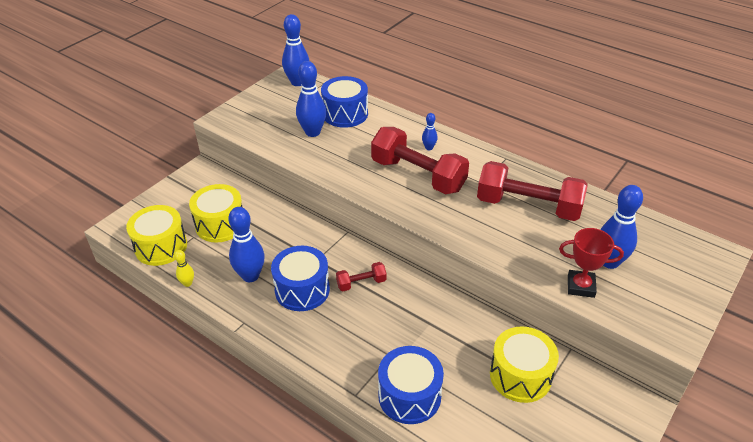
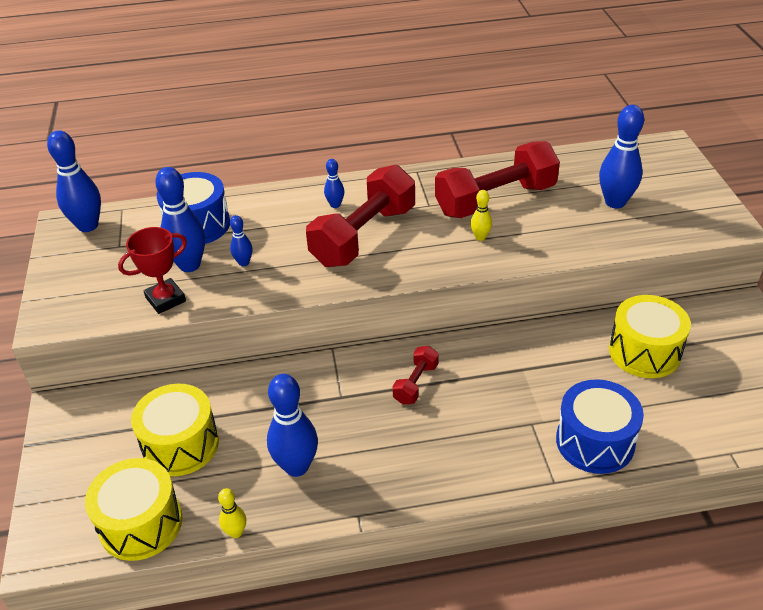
camera: 45 degrees left, 0 degrees up
blue drum [271,246,330,311] -> none
red dumbbell [371,127,469,194] -> red dumbbell turned 45 degrees counterclockwise [306,165,415,267]
red trophy [559,228,624,298] -> red trophy moved to [118,227,187,314]
none -> blue bowling pin [230,215,253,266]
none -> yellow bowling pin [471,190,492,241]

